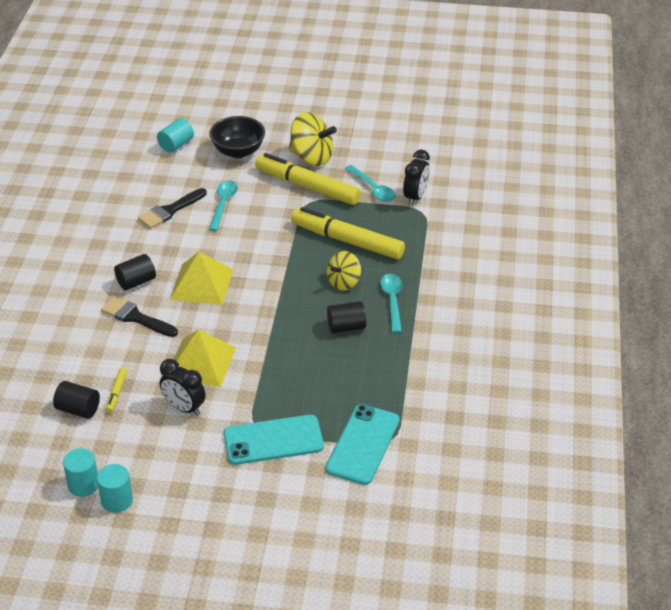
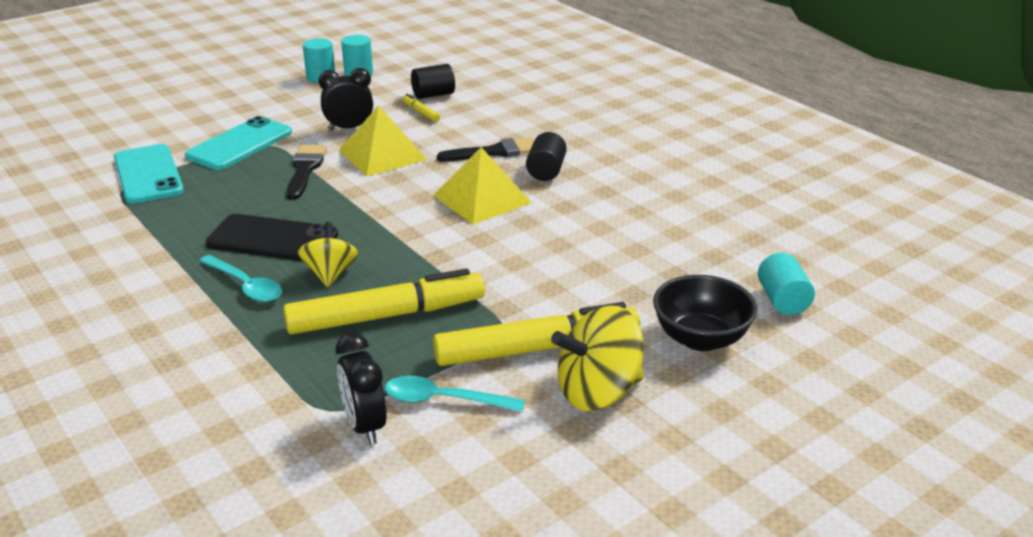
camera: 135 degrees right, 10 degrees down
black brush [138,188,207,229] -> black brush moved to [286,145,327,200]
turquoise spoon [209,181,238,231] -> none
black cylinder [327,301,366,333] -> black phone [206,214,338,261]

